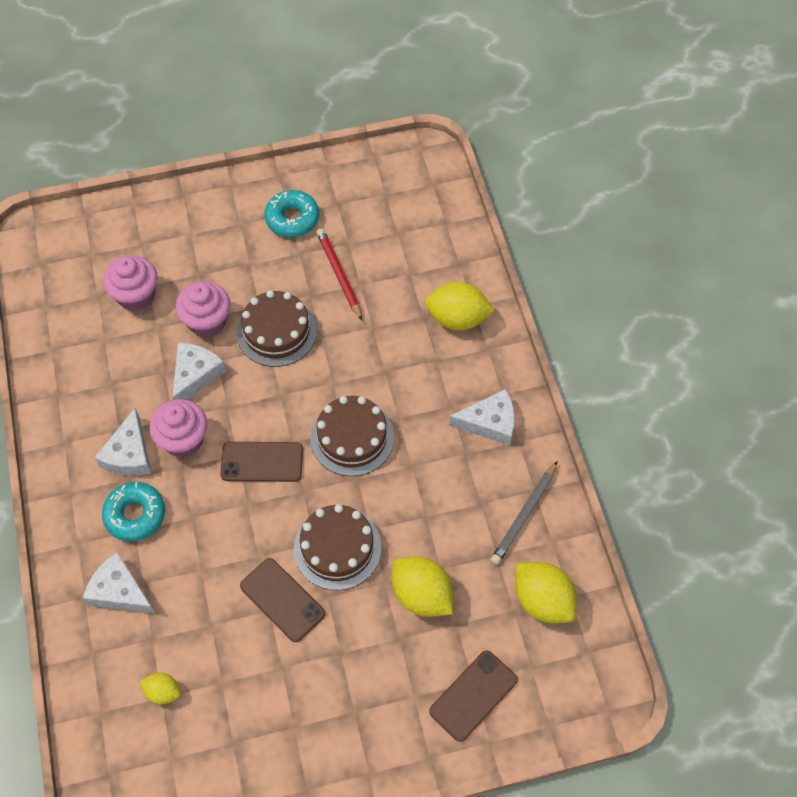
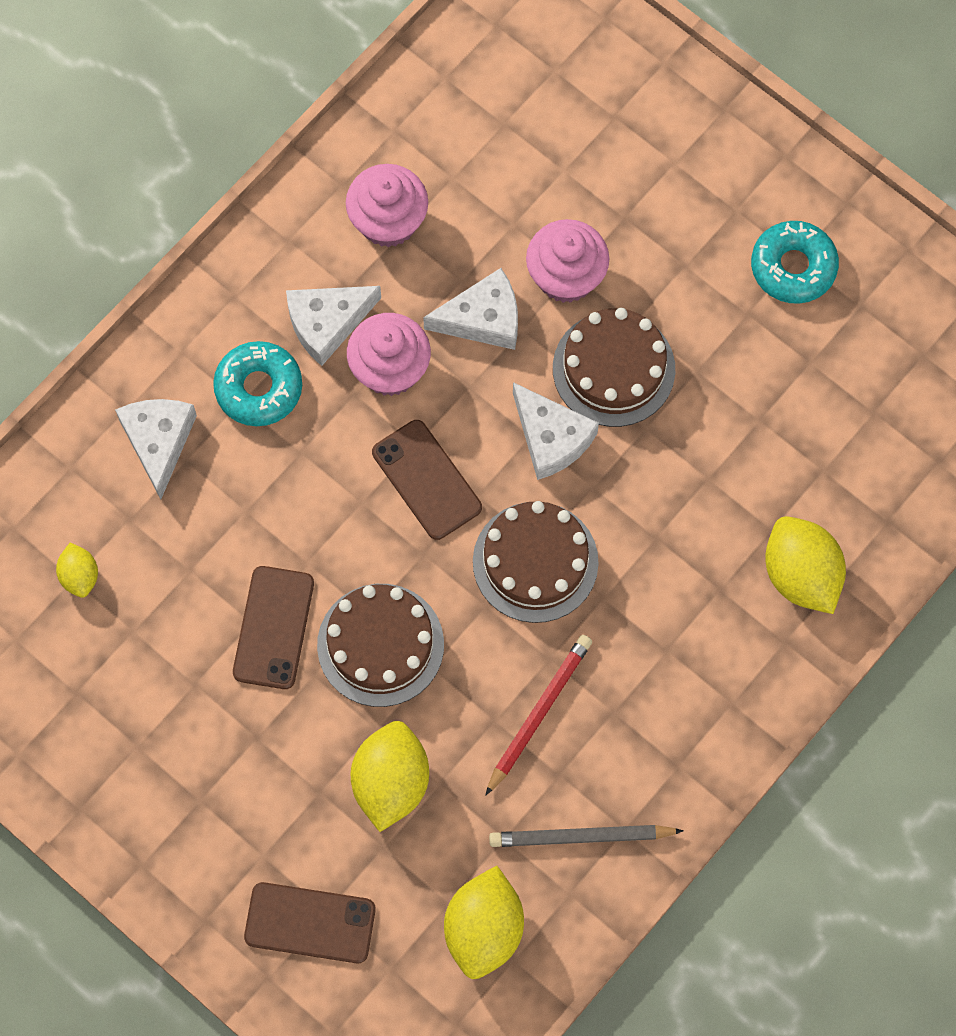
camera: 55 degrees right, 10 degrees up
pink cupcake [103,255,158,311] -> pink cupcake moved to [346,164,428,247]
red pencil [316,228,362,320] -> red pencil moved to [485,635,592,796]
white cheese [449,389,515,445] -> white cheese moved to [513,382,599,480]

